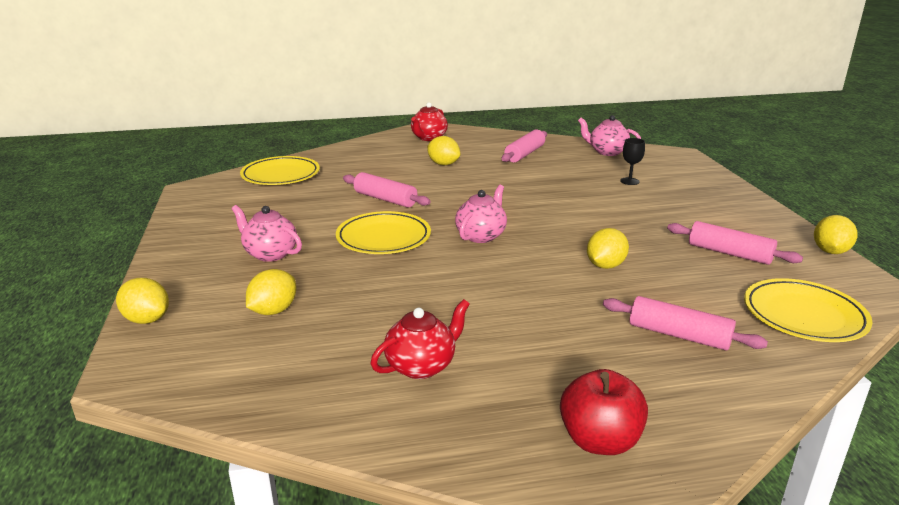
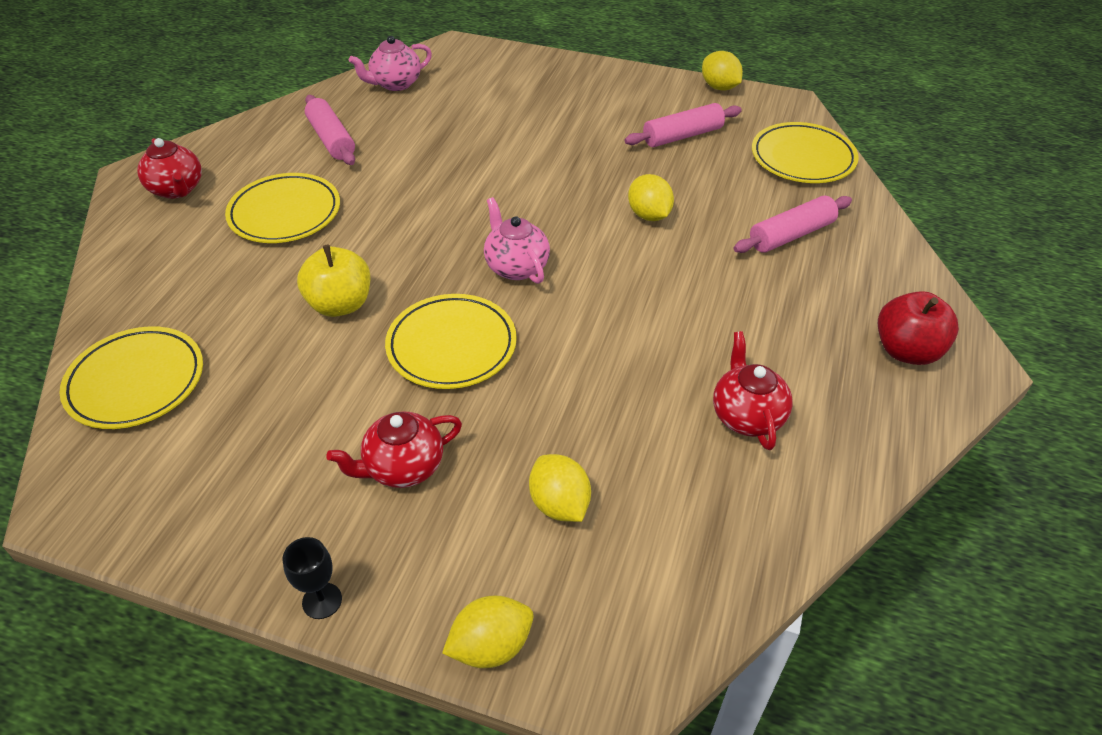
camera: 60 degrees left, 20 degrees up
pink teapot [232,205,302,262] -> red teapot [326,411,462,488]
pink rolling pin [343,172,431,208] -> yellow apple [297,245,370,317]
yellow lemon [427,136,460,165] -> yellow plate [225,173,340,243]
black goblet [620,138,645,185] -> black goblet moved to [282,537,342,619]

